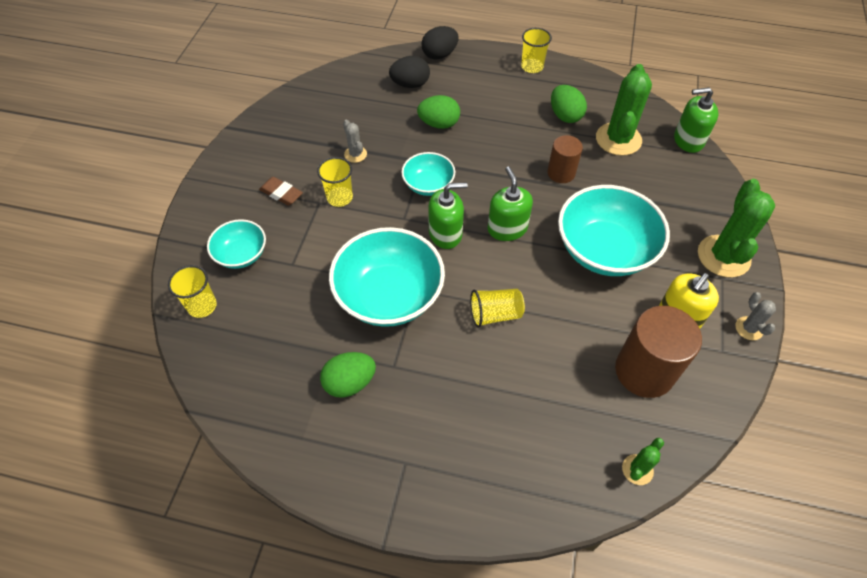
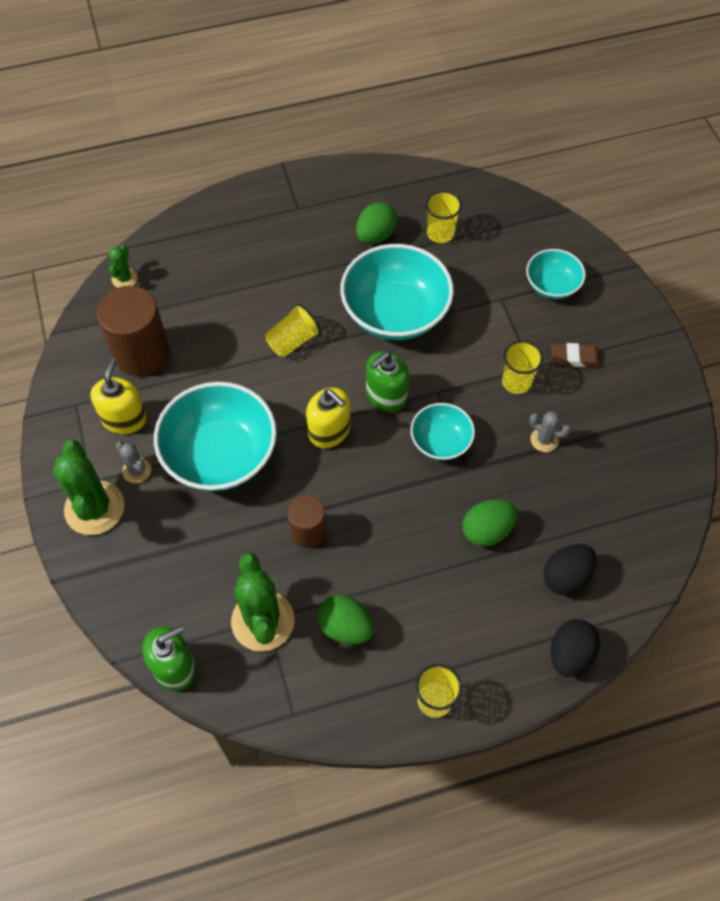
camera: 150 degrees right, 5 degrees up
yellow cup [168,265,217,318] -> yellow cup moved to [426,191,462,243]
green soap dispenser [487,167,533,241] -> yellow soap dispenser [306,388,351,448]
grey cactus [735,292,776,340] -> grey cactus moved to [116,442,151,483]

